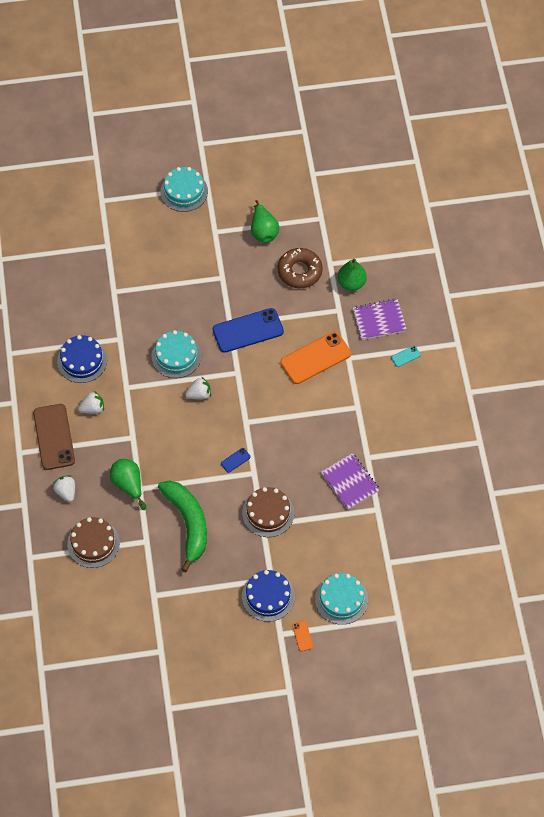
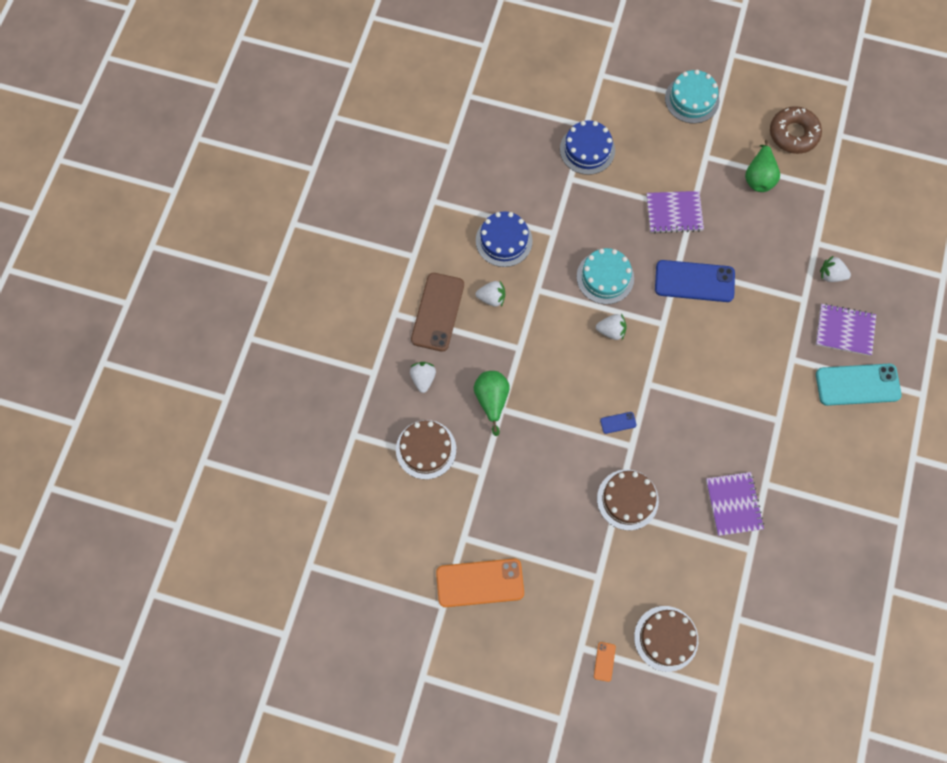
camera: 25 degrees right, 10 degrees up
green banana [158,480,207,572] -> none
blue cake [242,570,295,622] -> blue cake moved to [560,121,615,175]
brown donut [278,248,323,288] -> brown donut moved to [770,106,822,154]
orange phone [280,332,351,384] -> orange phone moved to [436,558,524,607]
turquoise cake [315,573,368,625] -> brown cake [634,606,698,672]
green pear [337,259,367,291] -> white strawberry [820,255,851,282]
turquoise phone [391,346,421,367] -> turquoise phone [816,364,902,406], size x2.39
none -> purple notebook [646,191,704,234]

